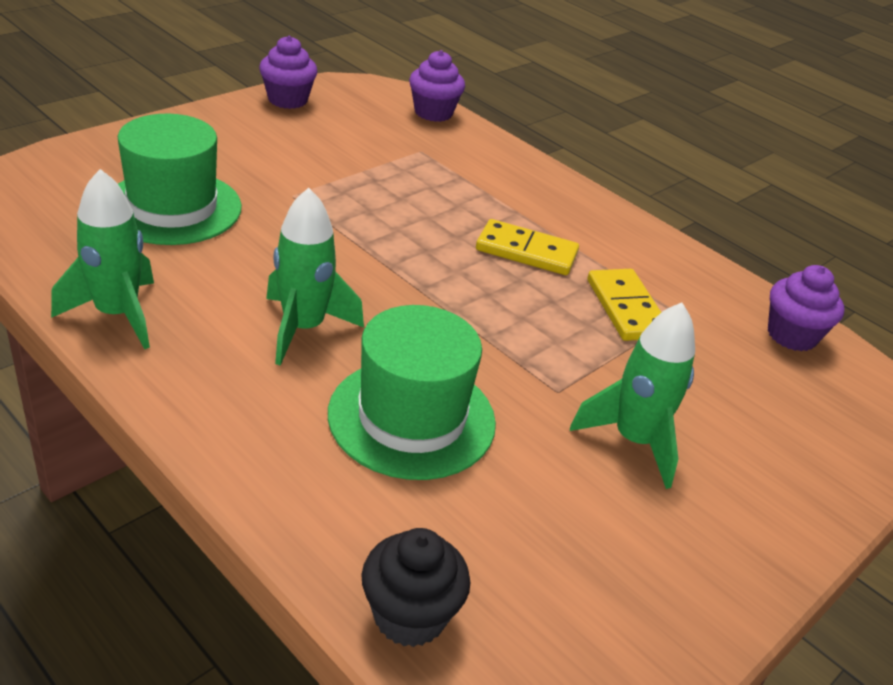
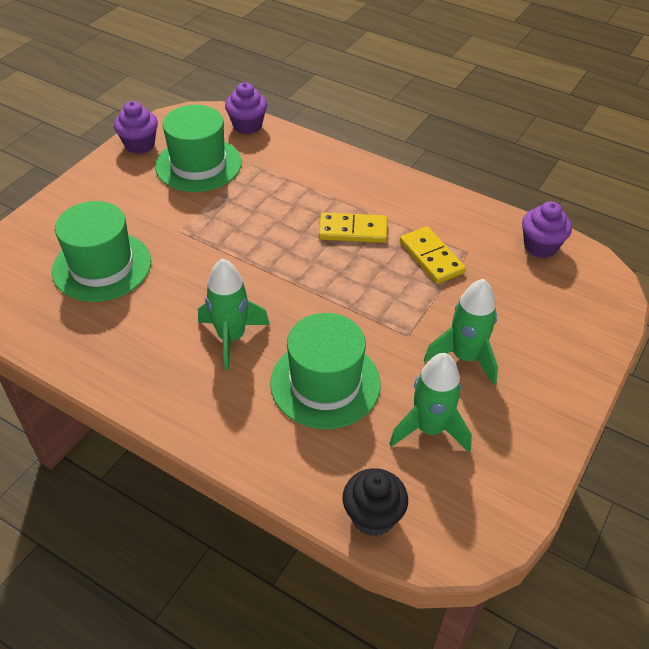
camera: 10 degrees left, 10 degrees up
green rocket [51,169,154,349] -> green rocket moved to [389,353,472,452]
none -> green hat [155,105,241,192]

